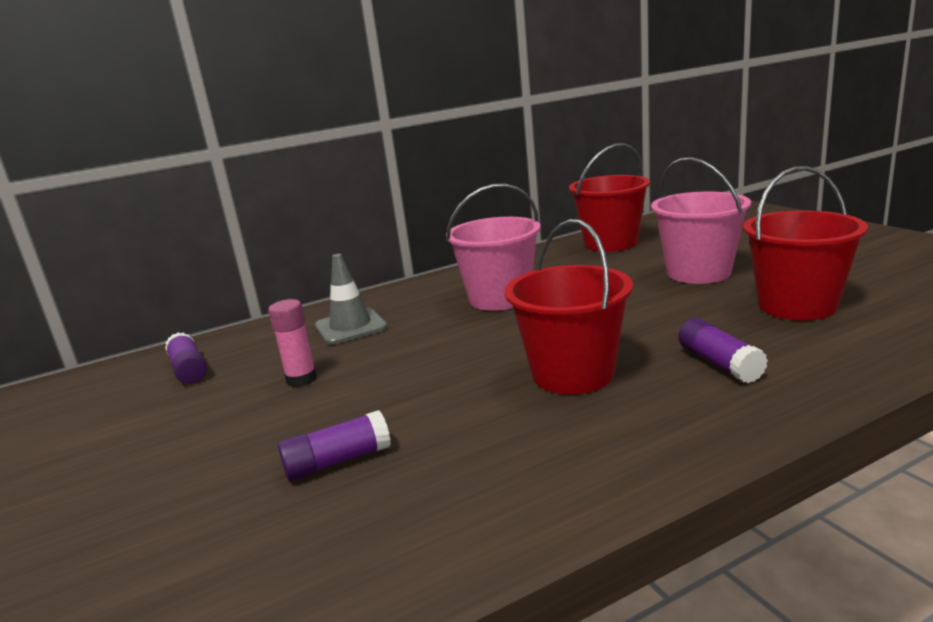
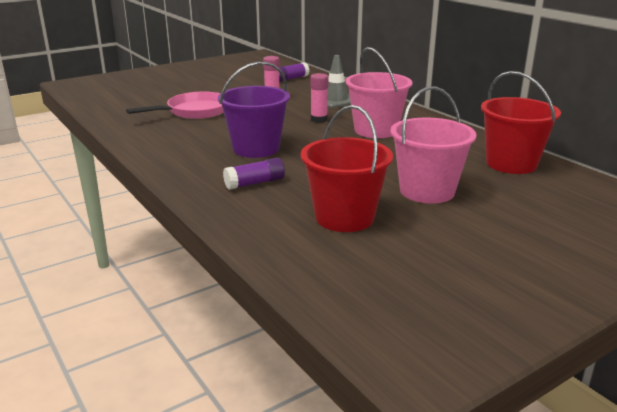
camera: 80 degrees right, 5 degrees up
purple glue stick [278,410,391,481] -> pink pan [126,91,223,119]
red bucket [505,219,633,395] -> purple bucket [218,62,290,158]
none -> pink glue stick [310,73,329,123]

